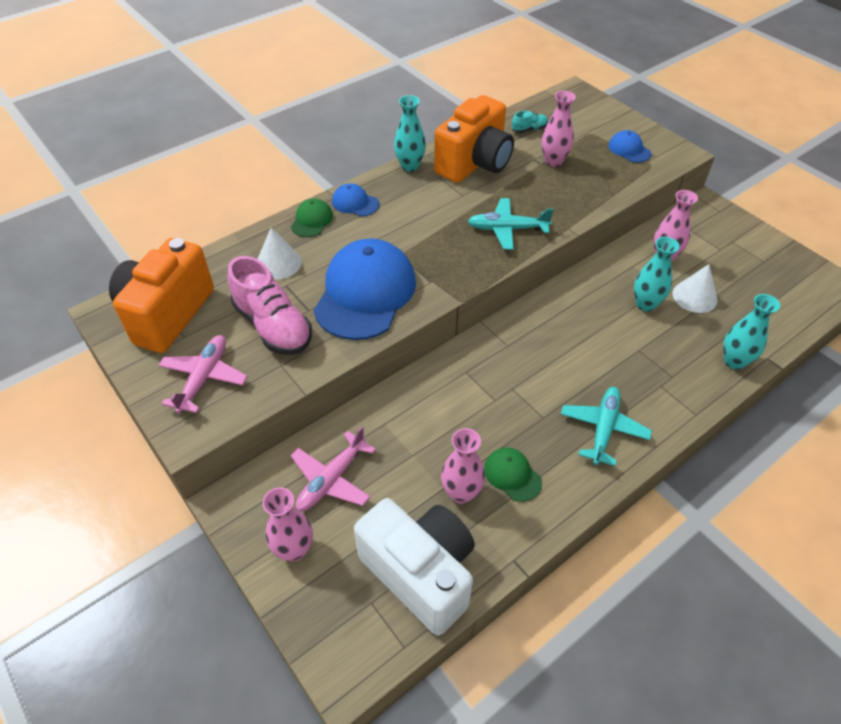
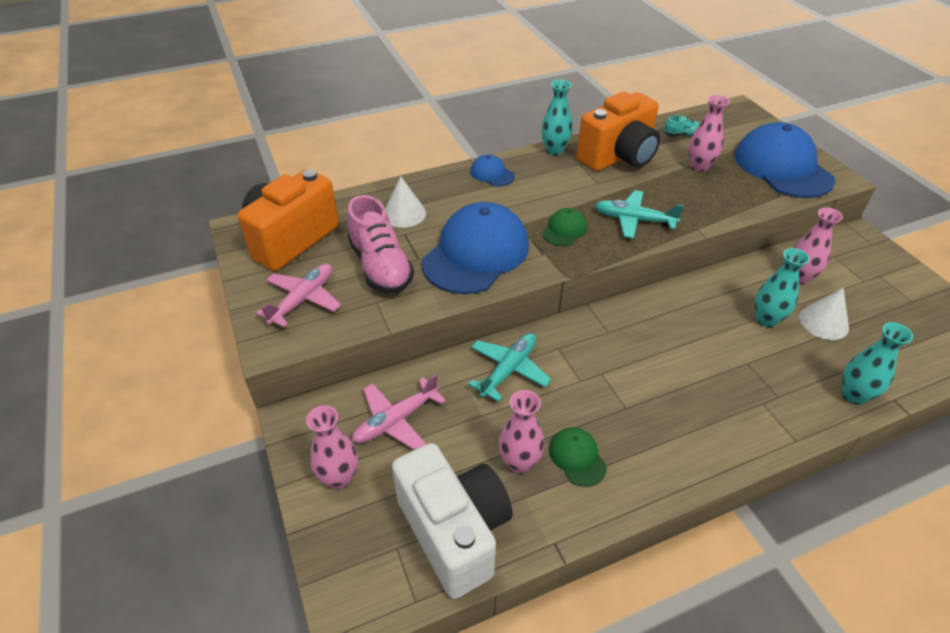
camera: 15 degrees right, 5 degrees down
green cap [291,198,333,237] -> green cap moved to [542,208,587,246]
turquoise plane [561,387,652,466] -> turquoise plane moved to [468,333,551,402]
blue cap [608,130,651,163] -> blue cap [735,122,835,198], size x2.24

